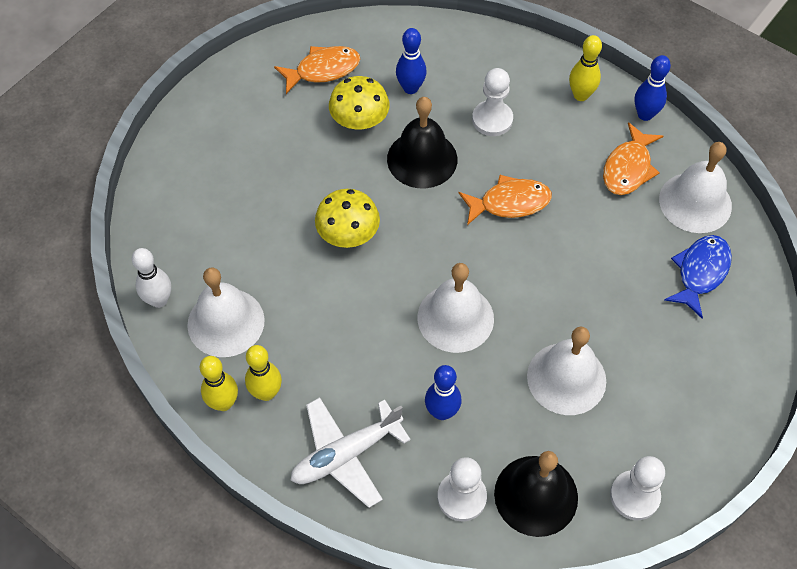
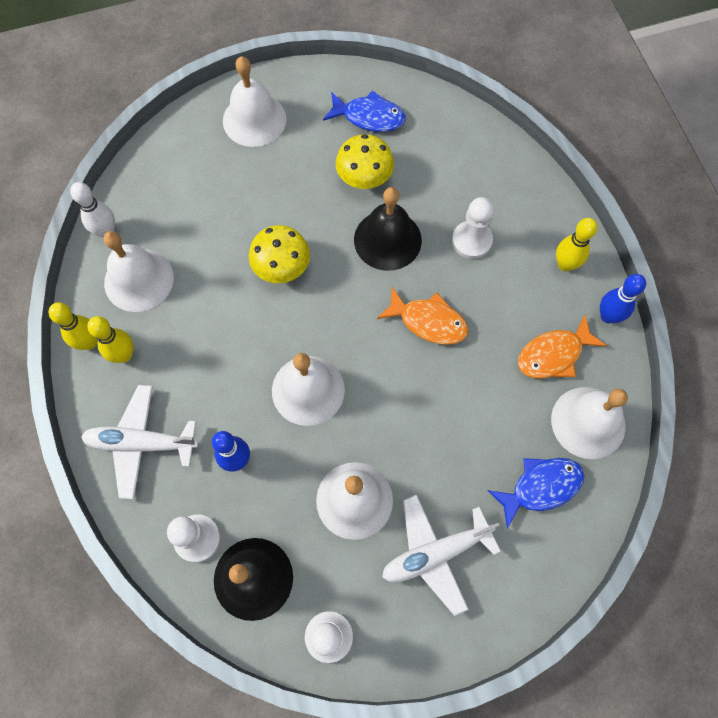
camera: 35 degrees right, 10 degrees up
orange fish [274,46,361,94] -> blue fish [323,91,406,132]
blue bowling pin [396,28,427,94] -> none
none -> white bell [223,56,287,147]
none -> white plane [382,494,501,616]

